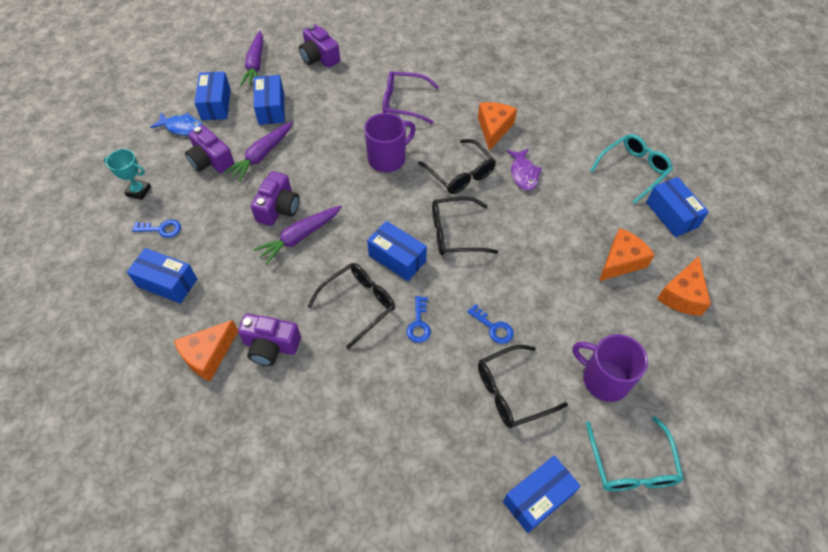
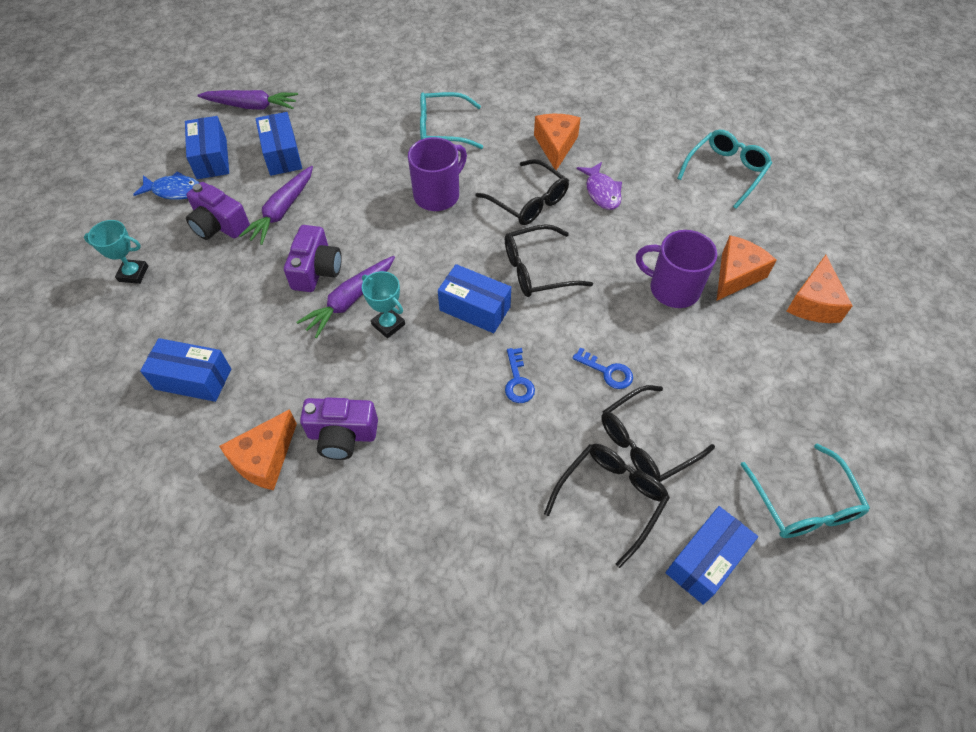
camera: 10 degrees left, 0 degrees up
blue key [132,220,181,238] -> none
purple carrot [240,31,263,86] -> purple carrot turned 75 degrees counterclockwise [197,90,298,110]
purple camera [299,24,340,68] -> none
black glasses [307,263,395,349] -> black glasses moved to [544,444,670,568]
purple glasses [383,71,439,124] -> turquoise glasses [420,92,483,149]
purple mug [573,334,648,402] -> purple mug moved to [636,230,717,308]
blue box [646,177,709,237] -> none
none -> turquoise trophy [362,271,405,338]

